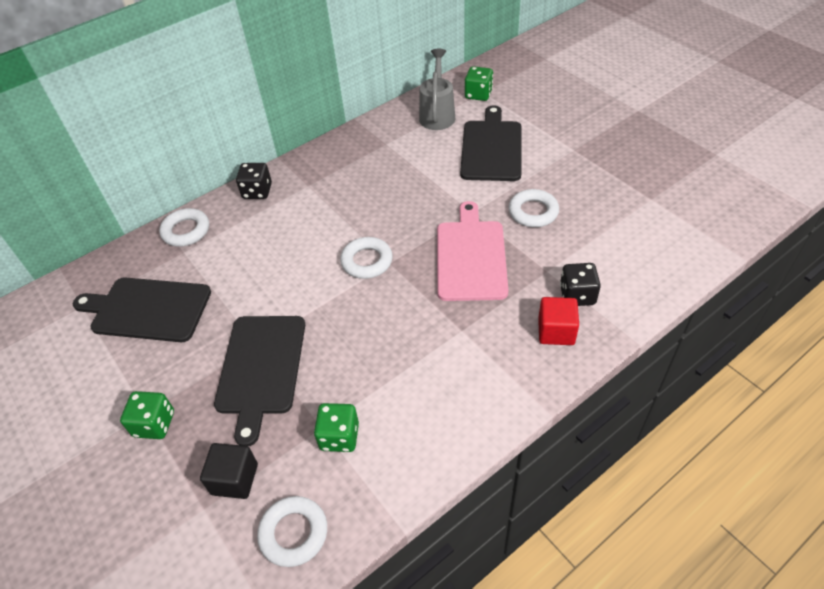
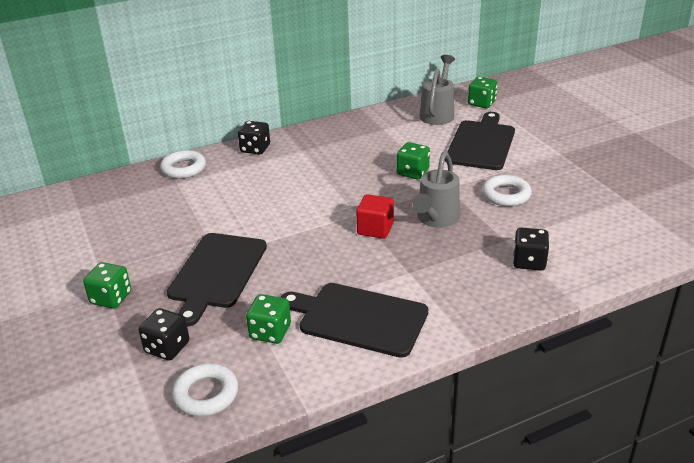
camera: 10 degrees right, 15 degrees down
black cutting board [73,277,211,342] -> black cutting board moved to [281,283,428,358]
black cube [200,443,258,499] -> black dice [139,308,189,361]
white ring [340,237,393,279] -> none
pink cutting board [437,201,509,301] -> grey watering can [413,152,460,228]
red cube [538,297,579,345] -> red cube moved to [356,194,394,239]
none -> green dice [396,142,430,179]

